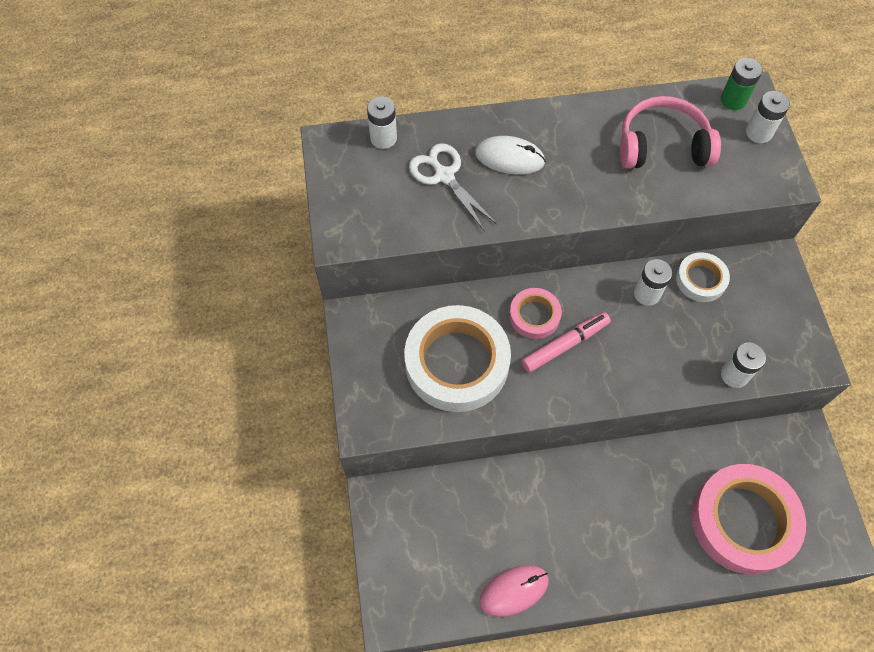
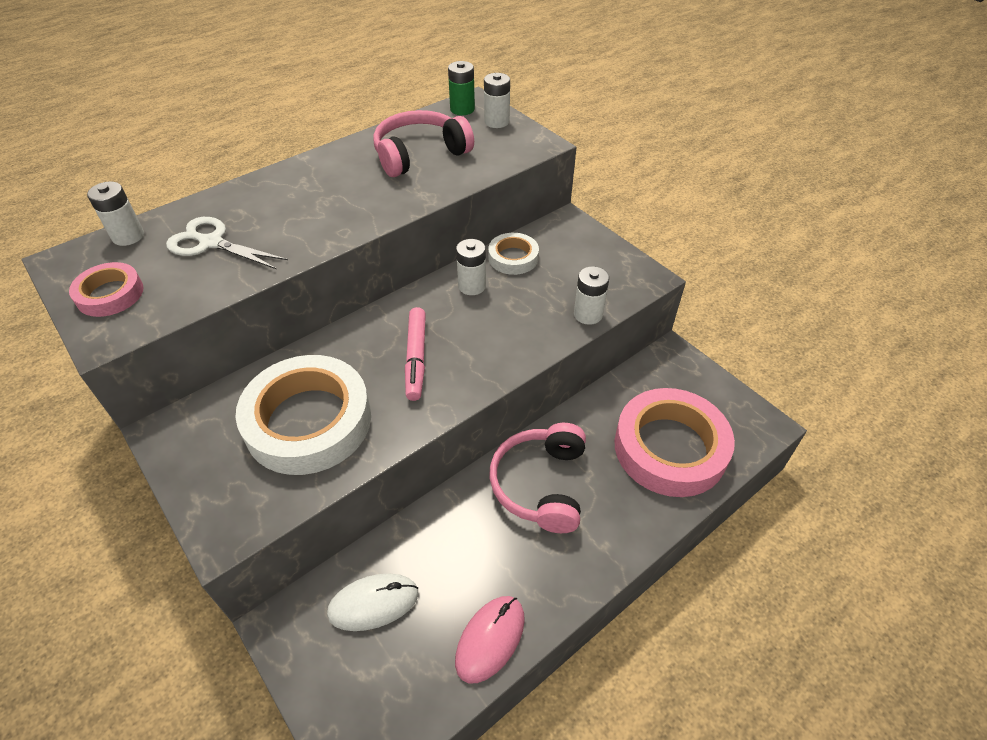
camera: 30 degrees left, 15 degrees down
white mouse [475,136,546,175] -> white mouse moved to [327,574,418,631]
pink tape [509,288,562,339] -> pink tape moved to [69,262,143,317]
pink marker [522,312,611,373] -> pink marker turned 150 degrees clockwise [405,307,426,401]
none -> pink headphones [489,423,586,533]

